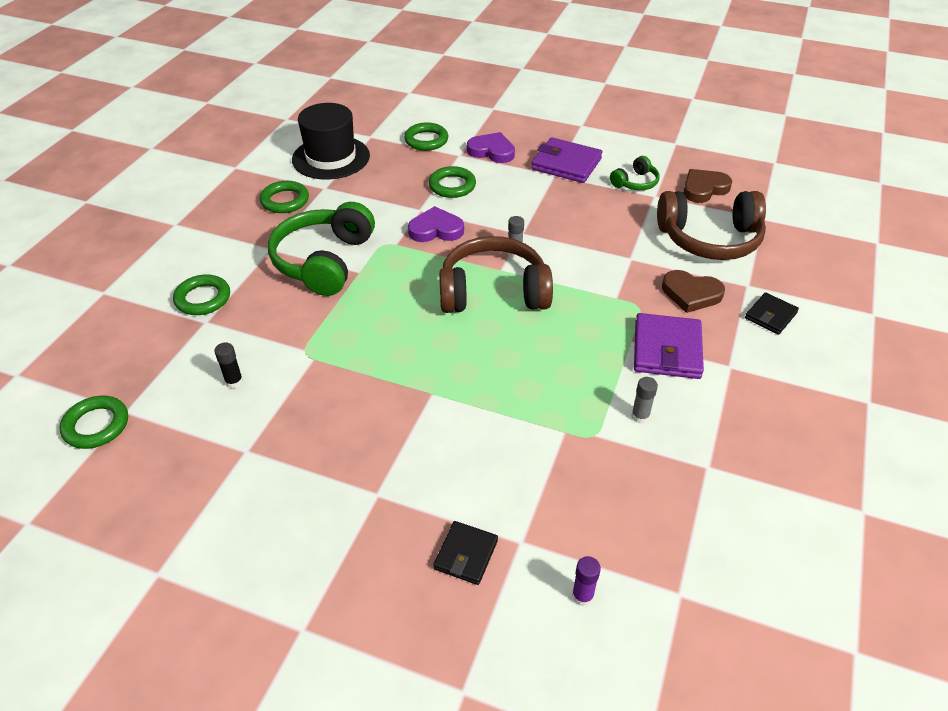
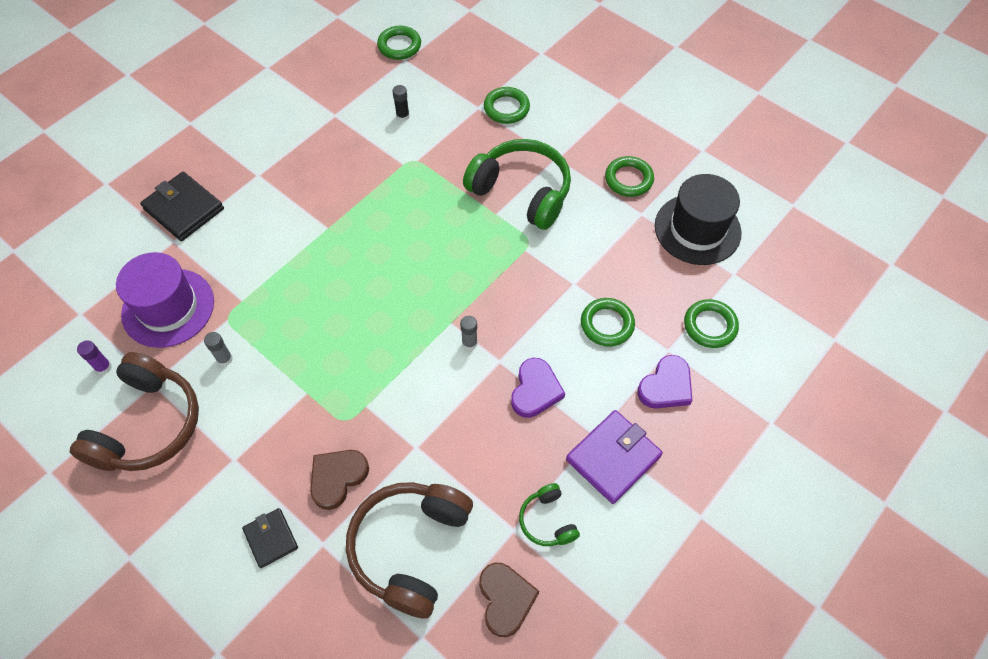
camera: 110 degrees right, 15 degrees up
purple heart [408,206,464,242] -> purple heart moved to [511,358,565,418]
black wallet [433,521,498,585] -> black wallet [140,172,224,241], size x1.67
brown headphones [439,236,553,313] -> brown headphones moved to [70,352,199,471]
purple glue stick [572,556,601,607] -> purple glue stick moved to [77,340,112,375]
purple wallet [634,313,704,379] -> none
none -> purple hat [116,252,214,348]

